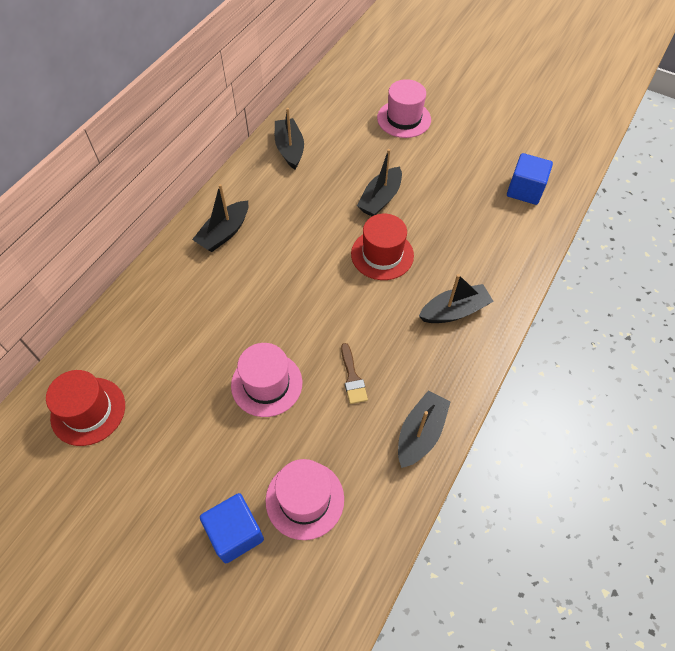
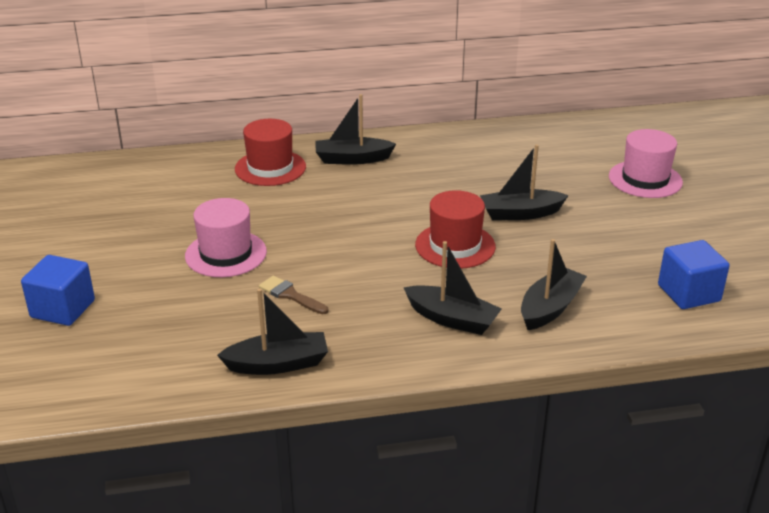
camera: 50 degrees right, 25 degrees down
red hat [46,370,125,446] -> red hat moved to [235,119,306,186]
pink hat [265,459,344,540] -> none
black boat [275,108,304,170] -> black boat moved to [521,239,587,330]
brown brush [341,343,368,404] -> brown brush turned 90 degrees clockwise [259,276,328,314]

